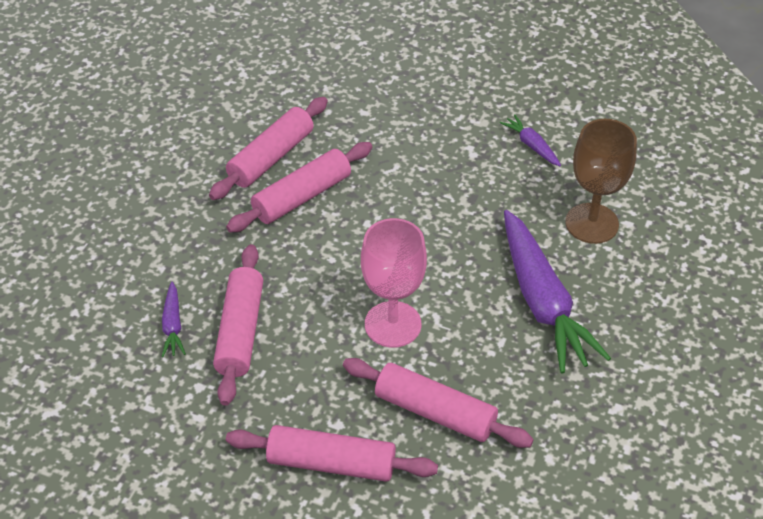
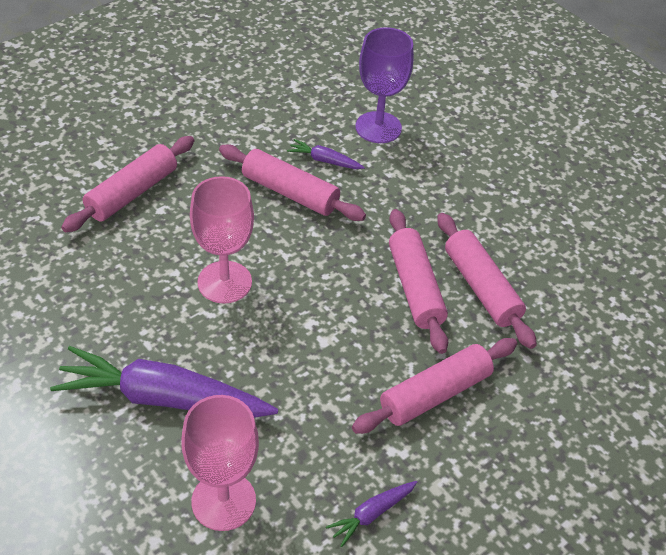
camera: 115 degrees right, 0 degrees up
pink rolling pin [343,358,534,448] -> pink rolling pin moved to [352,338,517,434]
purple carrot [500,114,561,166] -> purple carrot turned 150 degrees clockwise [326,481,417,547]
brown goblet [565,119,637,244] -> pink goblet [181,395,259,531]
none -> purple goblet [355,27,414,143]

